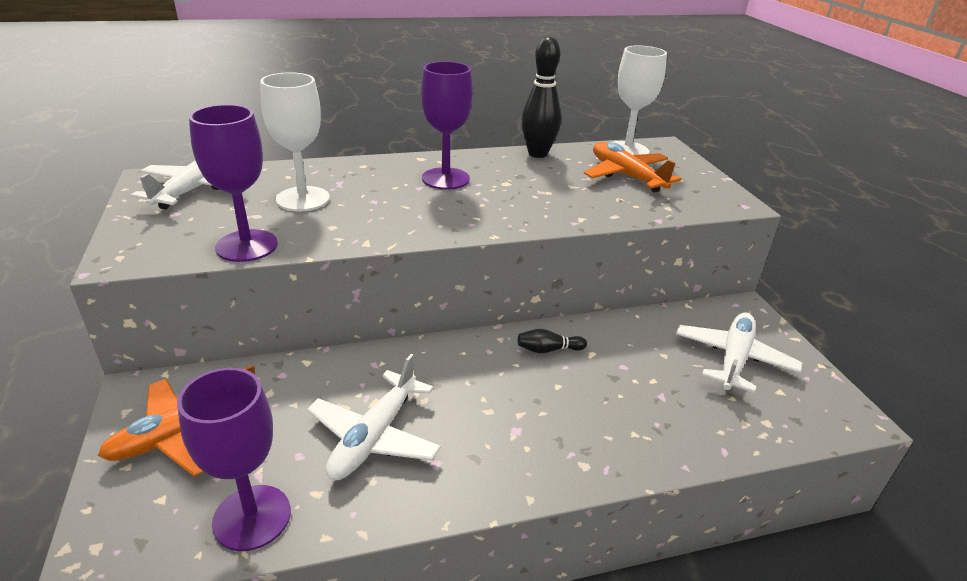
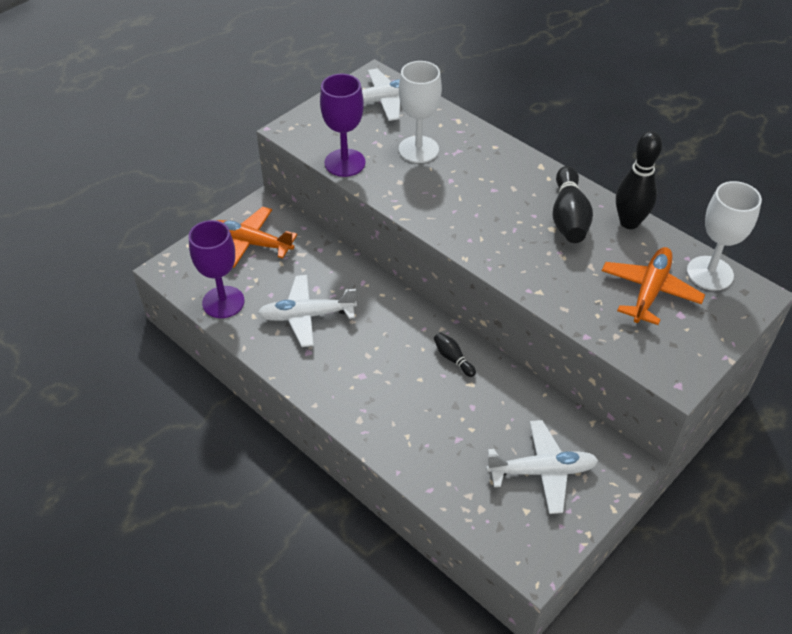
camera: 60 degrees right, 15 degrees up
purple goblet [421,61,473,190] -> none
none -> black bowling pin [553,166,593,243]

